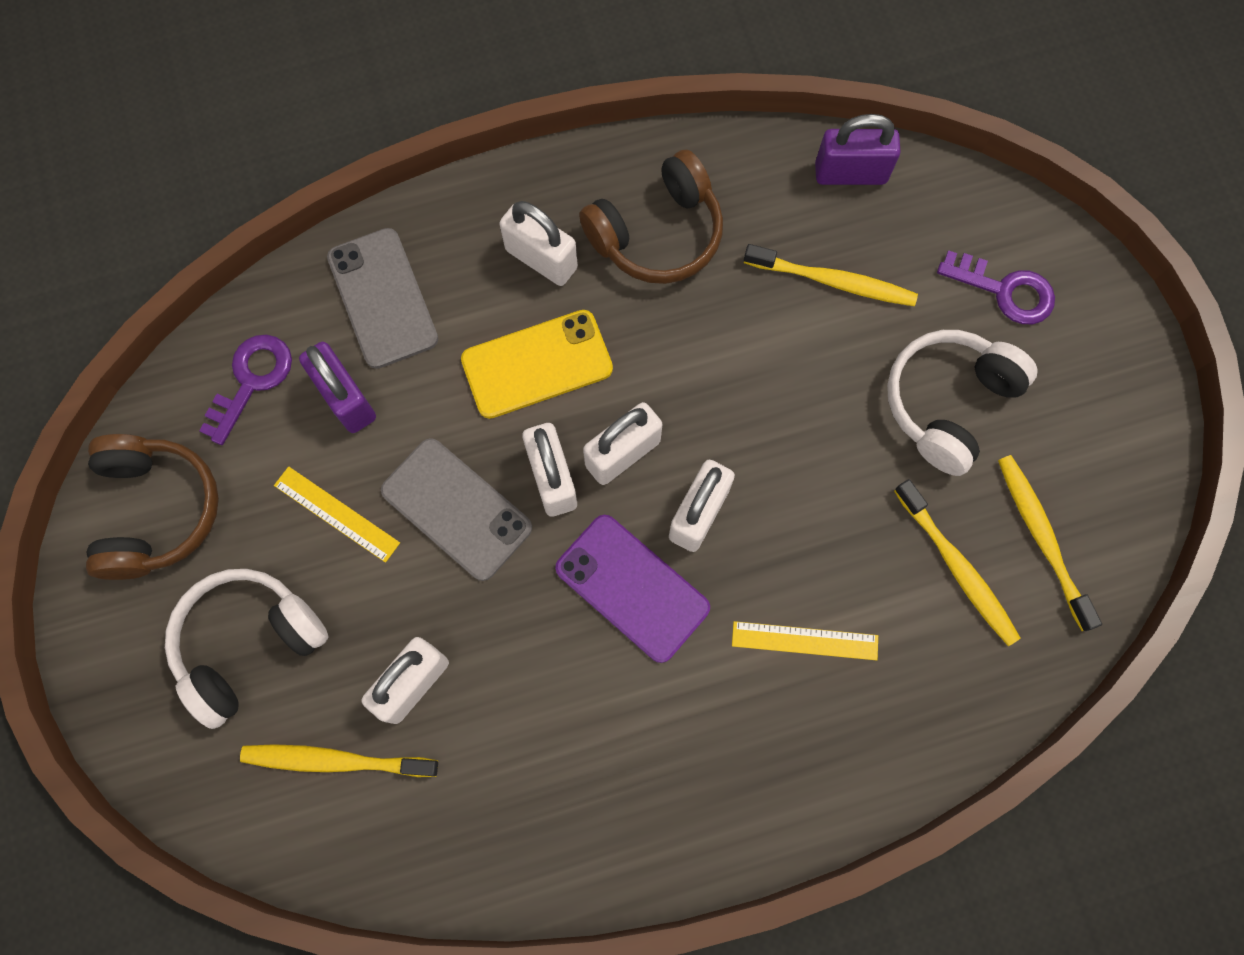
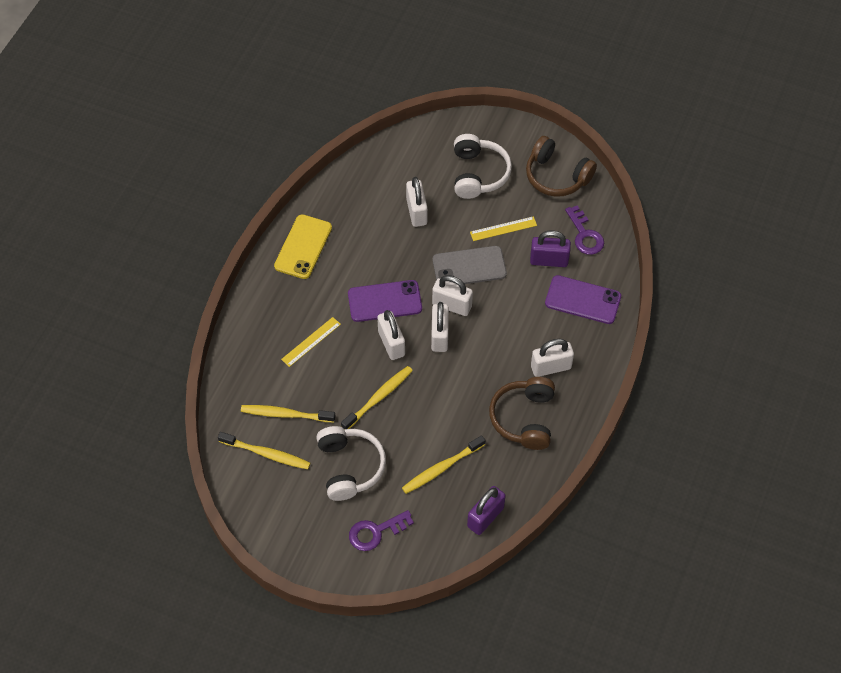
camera: 130 degrees right, 15 degrees down
yellow toothbrush [240,744,438,777] -> yellow toothbrush moved to [341,366,413,429]
grey phone [327,228,438,369] -> purple phone [545,275,621,324]
yellow phone [461,310,613,419] -> yellow phone moved to [274,214,332,279]

